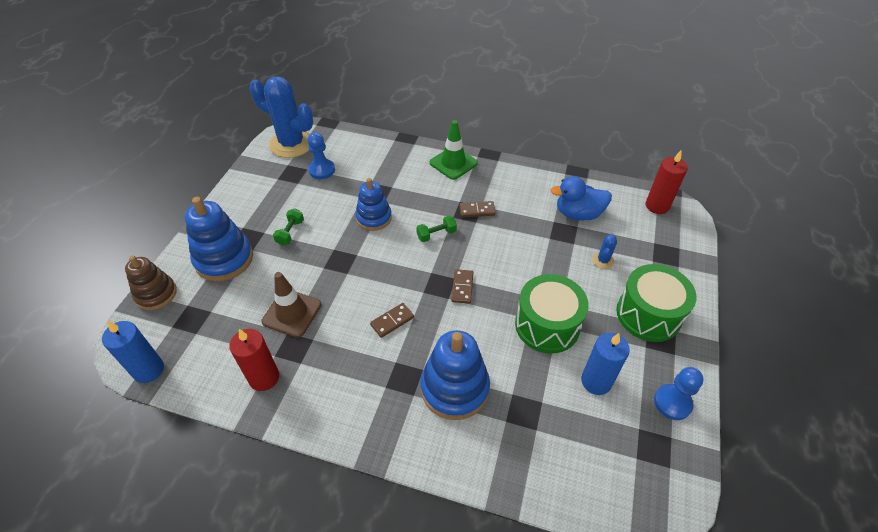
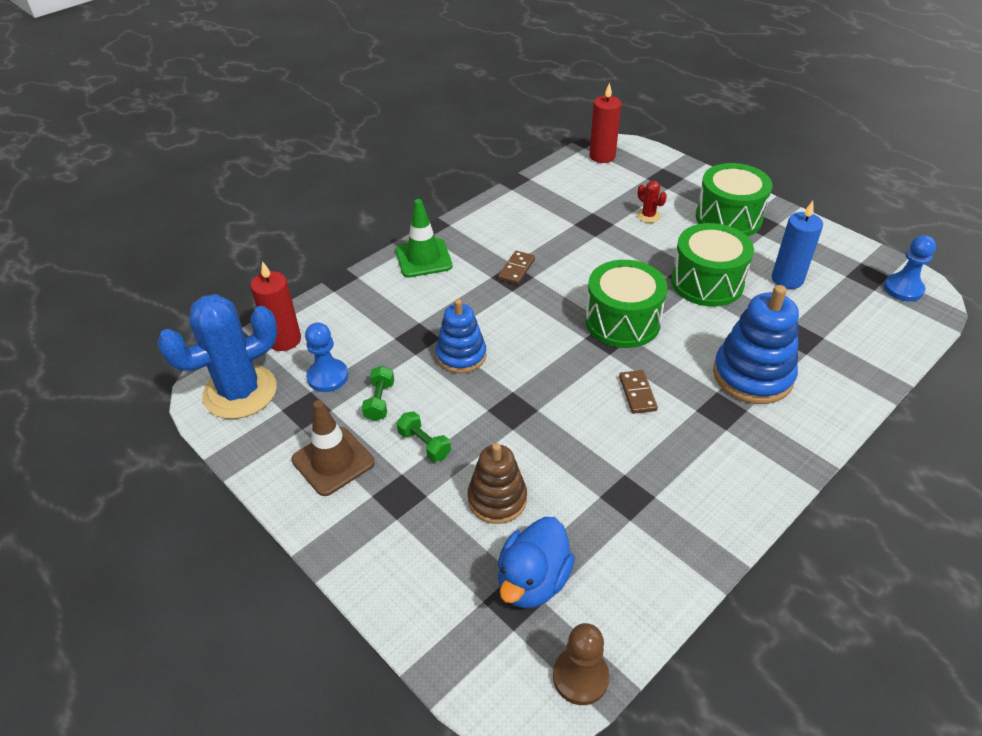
camera: 60 degrees left, 5 degrees down
blue candle [102,321,164,383] -> brown pawn [553,623,610,705]
brown stacking toy [125,256,177,310] -> brown stacking toy moved to [468,443,527,524]
blue stacking toy [185,197,253,281] -> none
red candle [229,329,279,391] -> red candle moved to [251,261,301,351]
brown traffic cone [261,272,321,338] -> brown traffic cone moved to [291,400,375,496]
green dumbbell [416,215,457,242] -> green dumbbell moved to [362,366,394,421]
brown domino [451,269,473,304] -> green drum [585,260,668,348]
blue duck [550,176,612,220] -> blue duck moved to [498,517,575,609]
blue cactus [593,234,617,269] -> red cactus [637,181,667,223]
blue pawn [654,367,704,420] -> blue pawn moved to [884,235,936,301]

